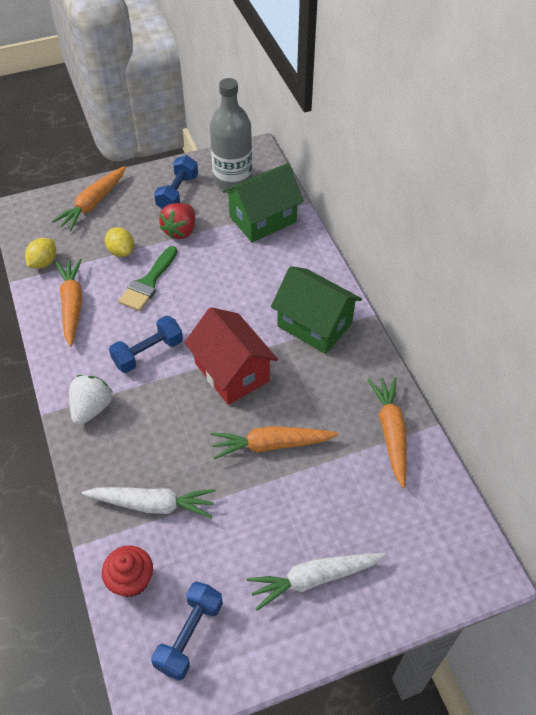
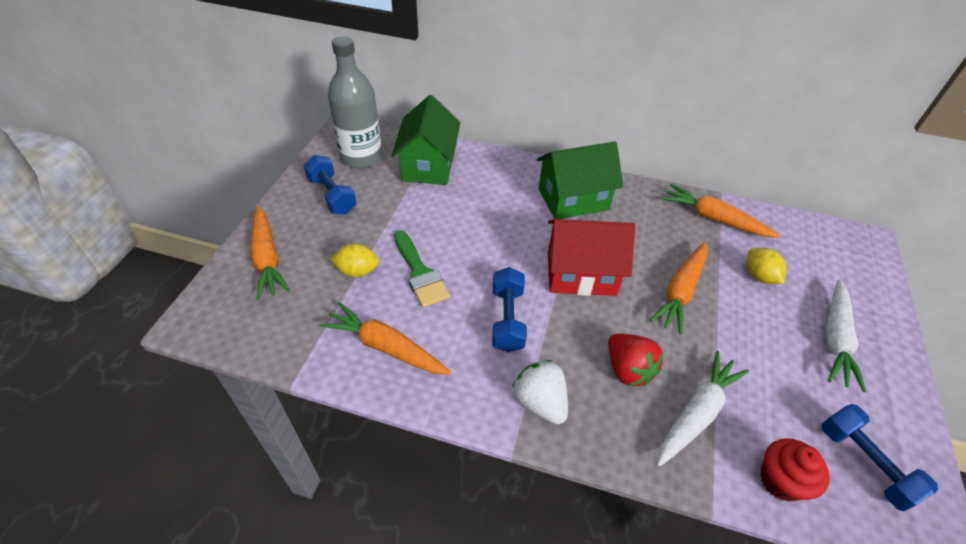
camera: 55 degrees left, 5 degrees down
yellow lemon [25,238,56,268] -> yellow lemon moved to [746,248,786,284]
red strawberry [159,203,195,239] -> red strawberry moved to [608,334,664,386]

